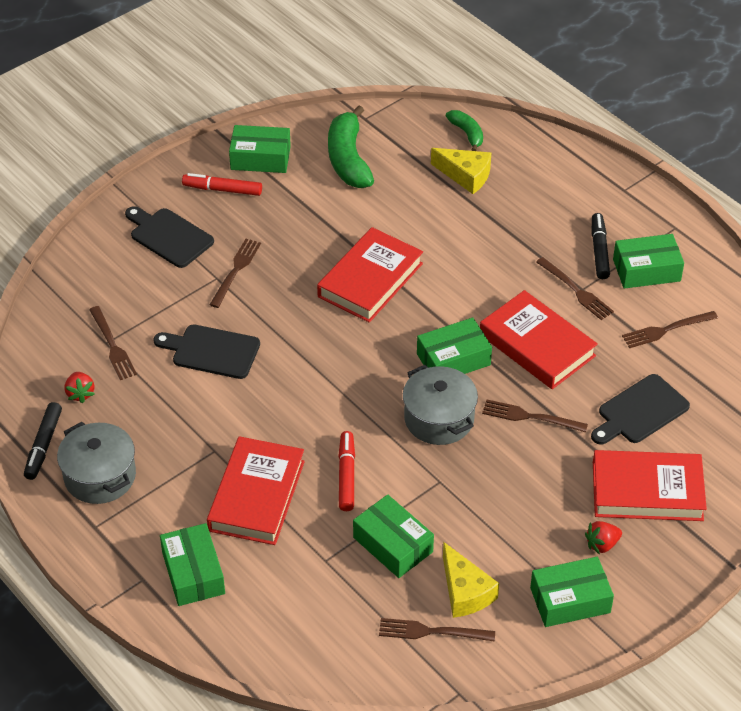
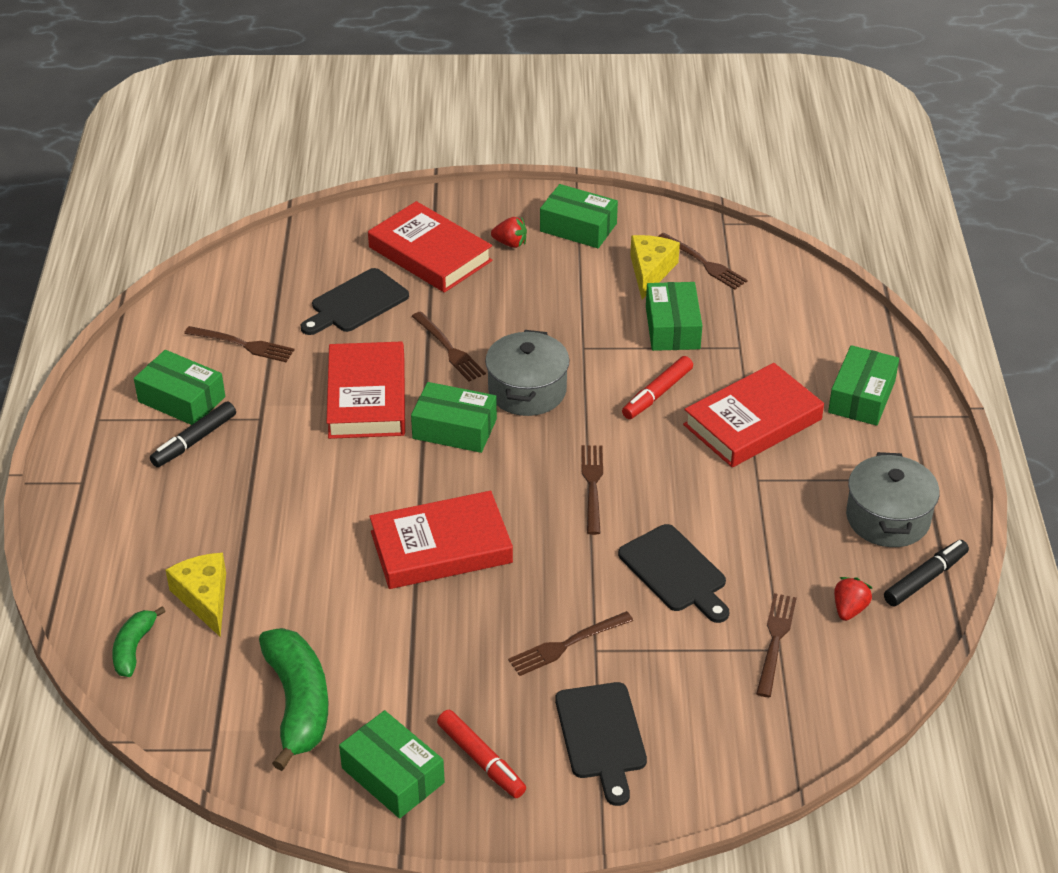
camera: 140 degrees left, 5 degrees down
green banana [328,105,374,188] -> green banana turned 45 degrees counterclockwise [259,628,328,771]
brown fork [536,257,614,320] -> brown fork moved to [581,445,603,535]
black cutting board [591,374,690,445] -> black cutting board turned 135 degrees clockwise [301,268,409,335]

